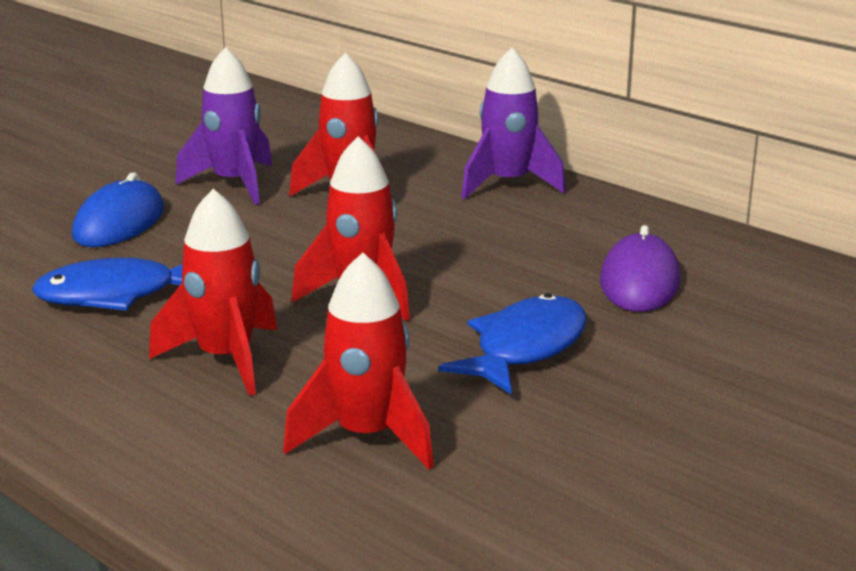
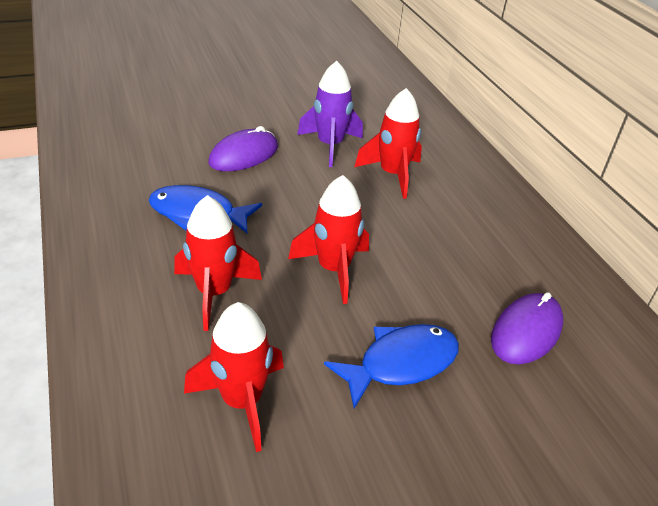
camera: 25 degrees right, 15 degrees up
blue mouse [72,172,164,247] -> purple mouse [208,126,278,171]
purple rocket [461,47,566,199] -> none

